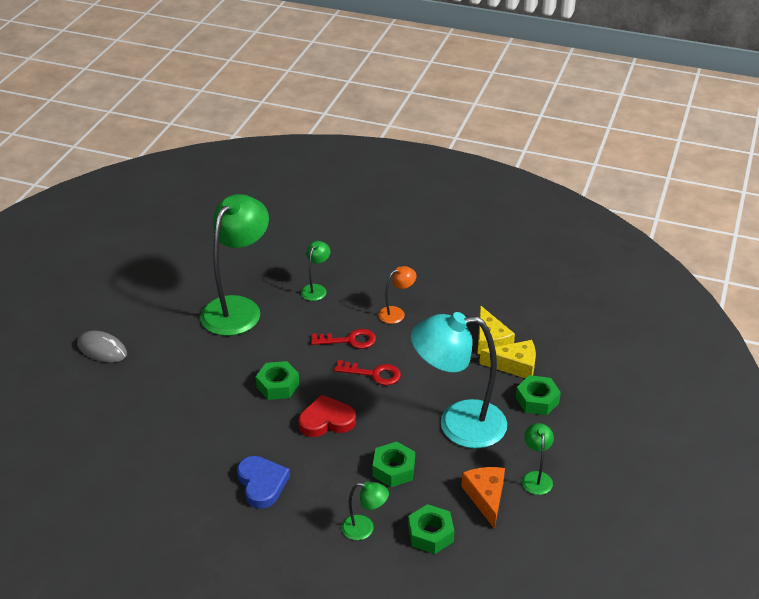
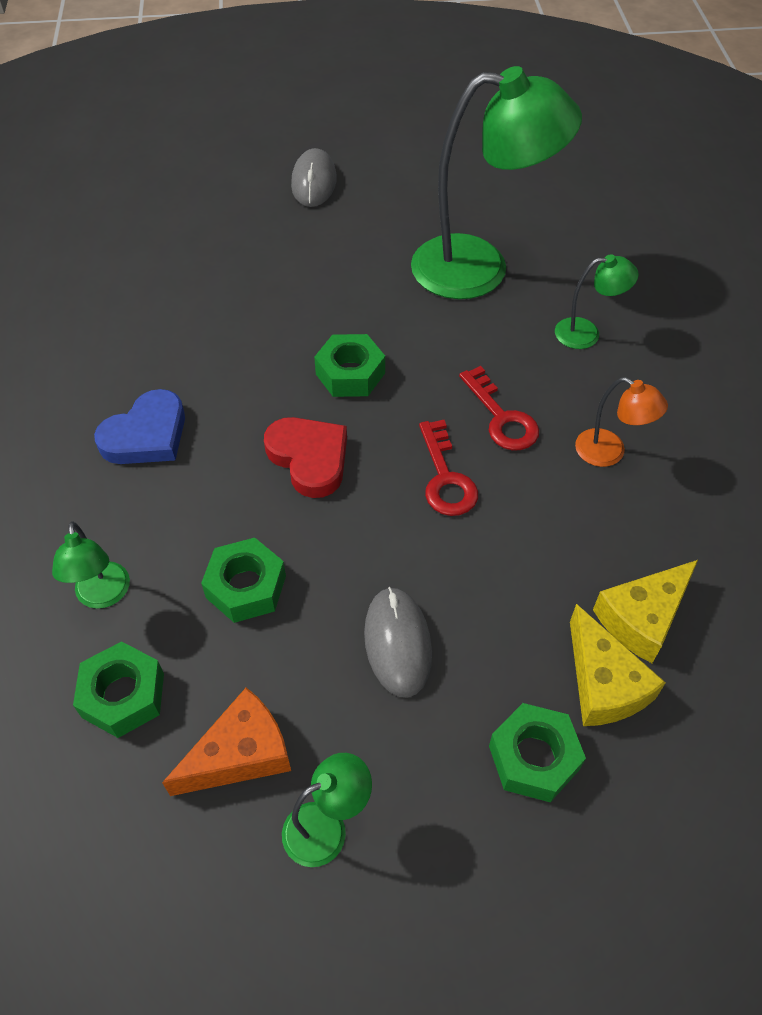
camera: 65 degrees right, 15 degrees up
turquoise lamp [411,312,507,448] -> grey mouse [364,587,432,698]

